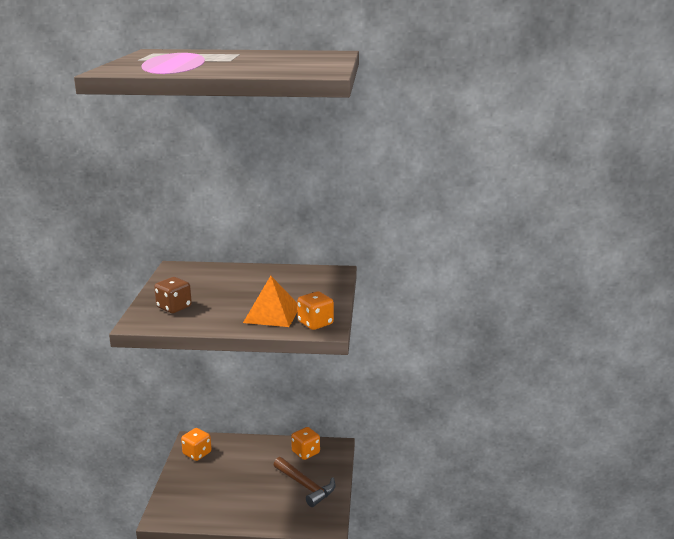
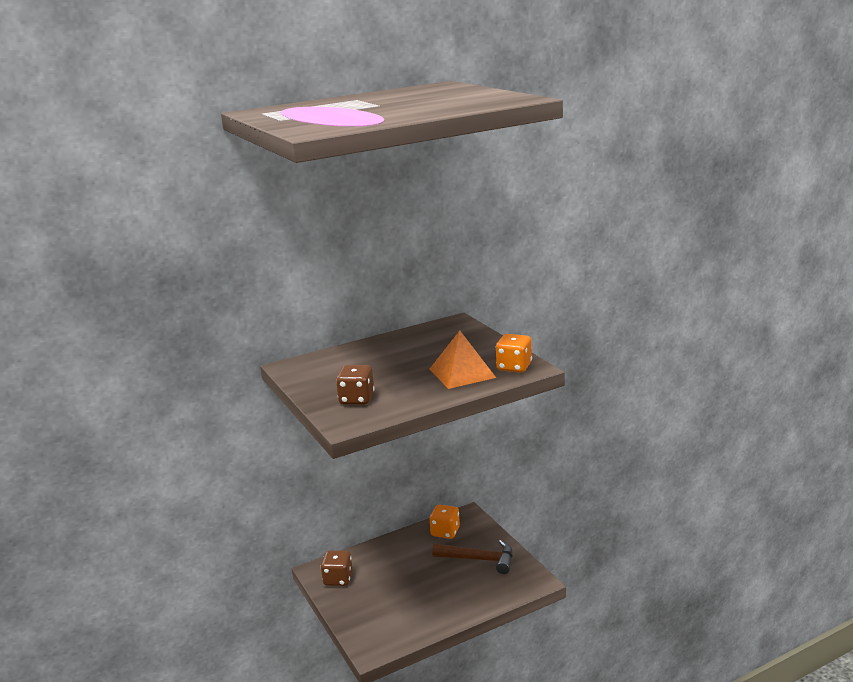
camera: 30 degrees left, 0 degrees up
orange dice [181,428,211,461] -> brown dice [321,551,353,586]

